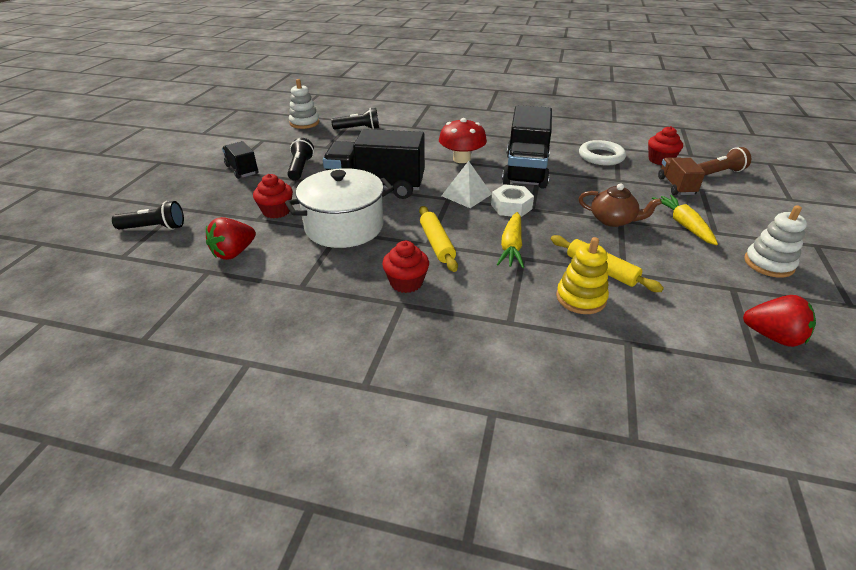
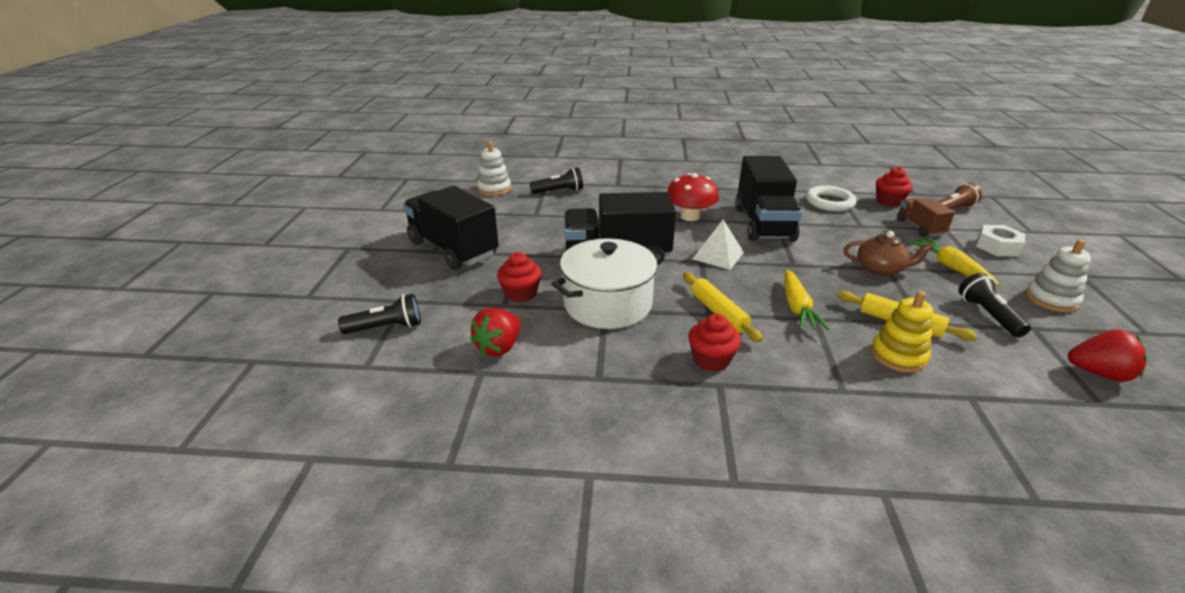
camera: 10 degrees left, 5 degrees down
black truck [222,141,258,179] -> black truck [403,186,499,270], size x1.93
black flashlight [287,138,314,181] -> black flashlight moved to [959,273,1031,338]
white nut [491,184,534,217] -> white nut moved to [976,225,1025,257]

